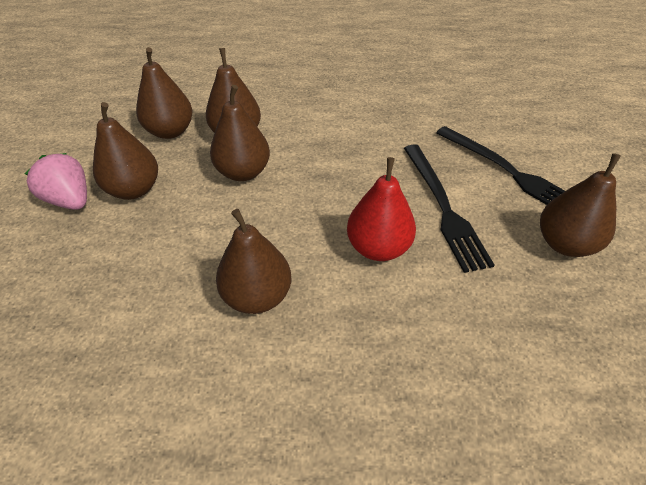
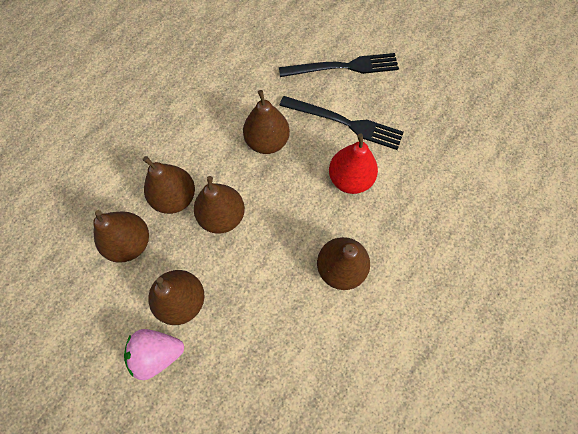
camera: 55 degrees left, 20 degrees up
brown pear [540,153,621,257] -> brown pear moved to [243,90,290,154]

